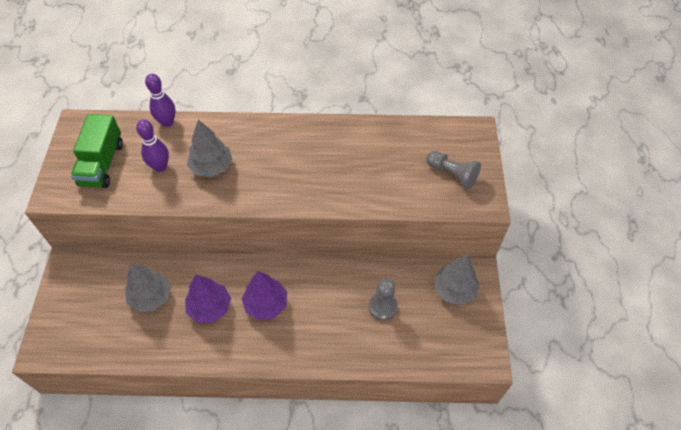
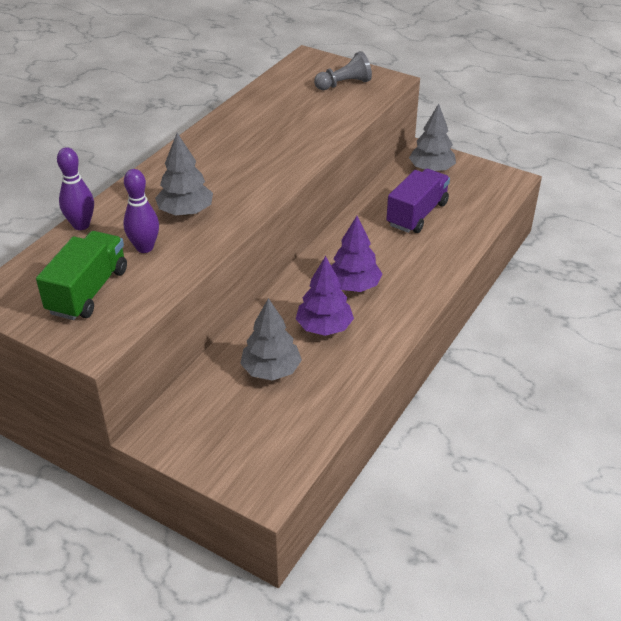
camera: 60 degrees left, 15 degrees down
green truck [71,114,123,188] -> green truck turned 105 degrees counterclockwise [36,231,127,320]
grey pawn [369,279,398,321] -> purple truck [386,169,450,233]

